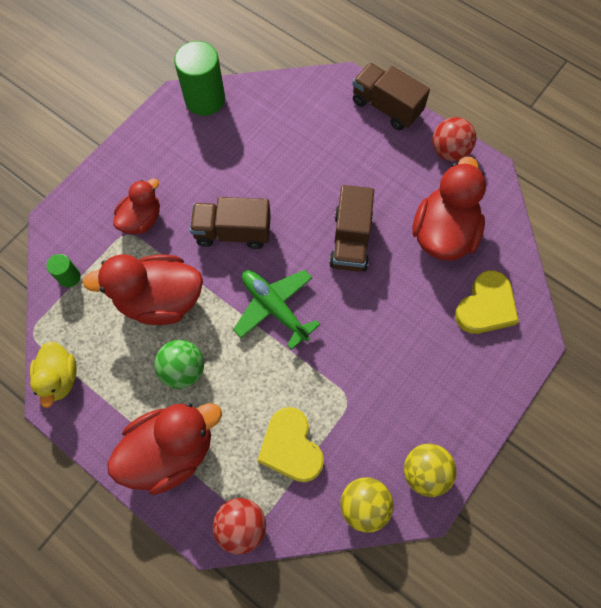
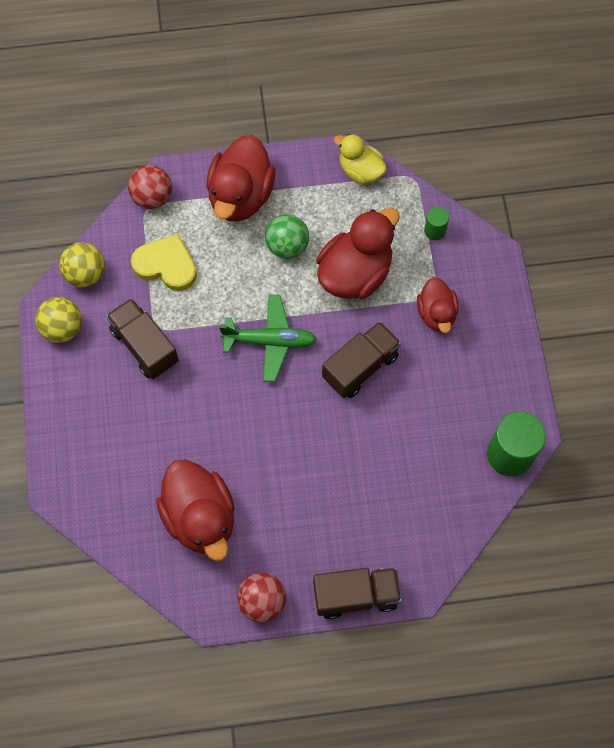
camera: 135 degrees right, 0 degrees up
brown truck [329,185,374,272] -> brown truck moved to [106,298,179,379]
yellow heart [455,270,519,334] -> none

